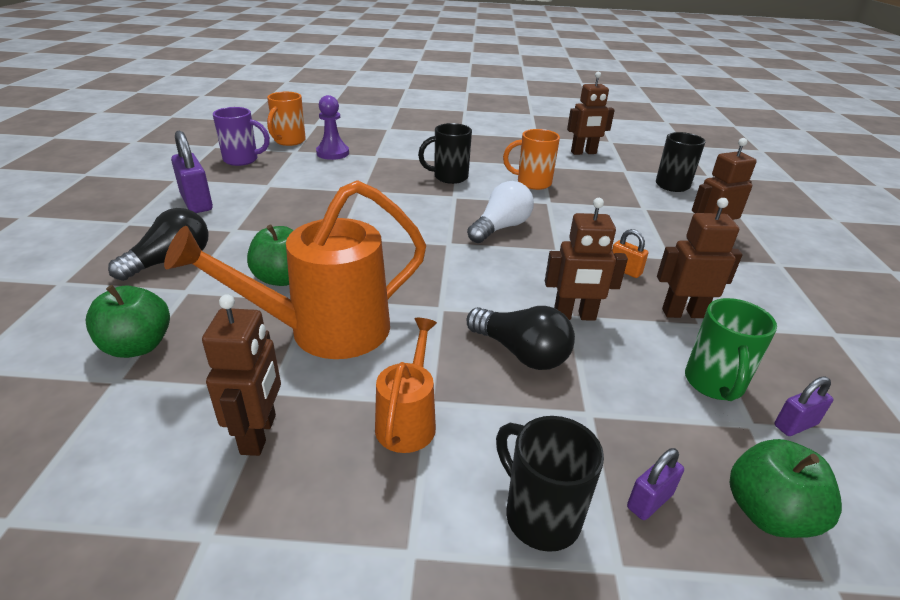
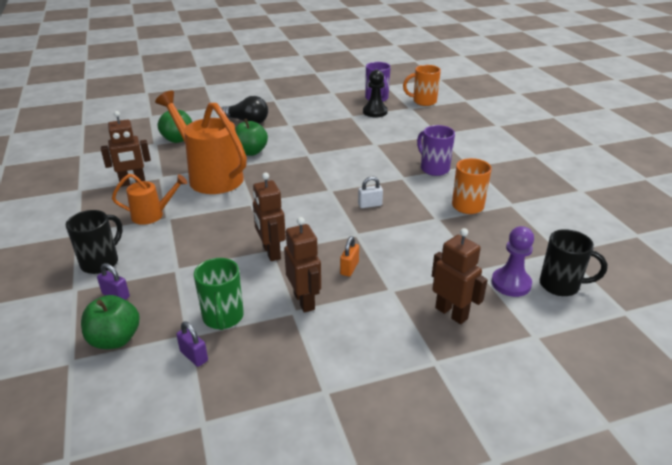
camera: 70 degrees right, 0 degrees up
purple padlock [171,130,213,213] -> none
purple pawn [316,95,349,160] -> purple pawn moved to [491,226,534,297]
black mug [418,123,472,184] -> purple mug [417,125,455,176]
white light bulb [467,181,534,243] -> white padlock [358,176,383,208]
black light bulb [467,306,575,370] -> none
brown robot [567,72,615,155] -> none
green mug [685,298,777,401] -> green mug turned 90 degrees counterclockwise [194,258,244,330]
none -> black pawn [363,70,388,117]

